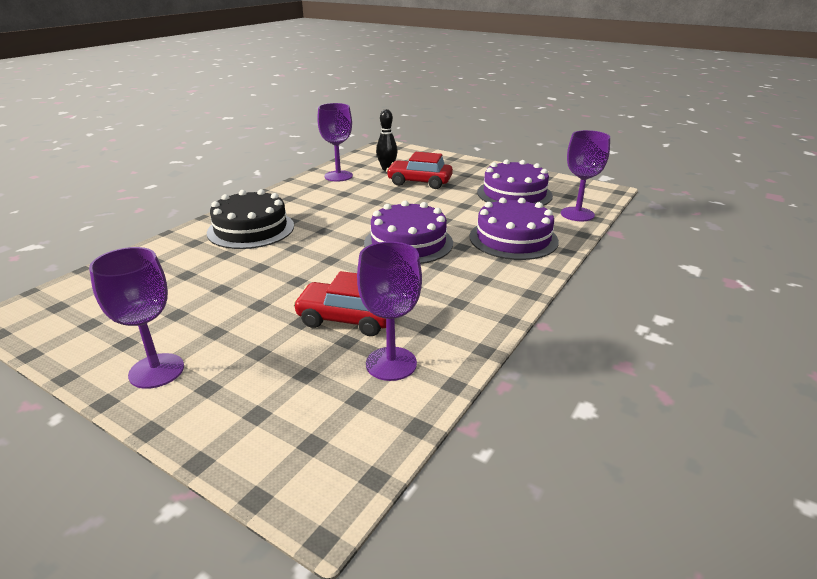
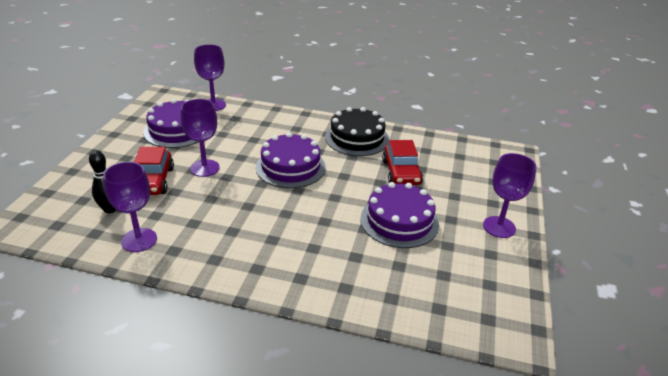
camera: 110 degrees left, 5 degrees up
black cake [207,189,294,249] -> black cake moved to [325,107,389,156]
purple goblet [357,241,422,381] -> purple goblet moved to [181,99,220,177]
purple cake [470,197,559,260] -> purple cake moved to [360,182,439,248]

